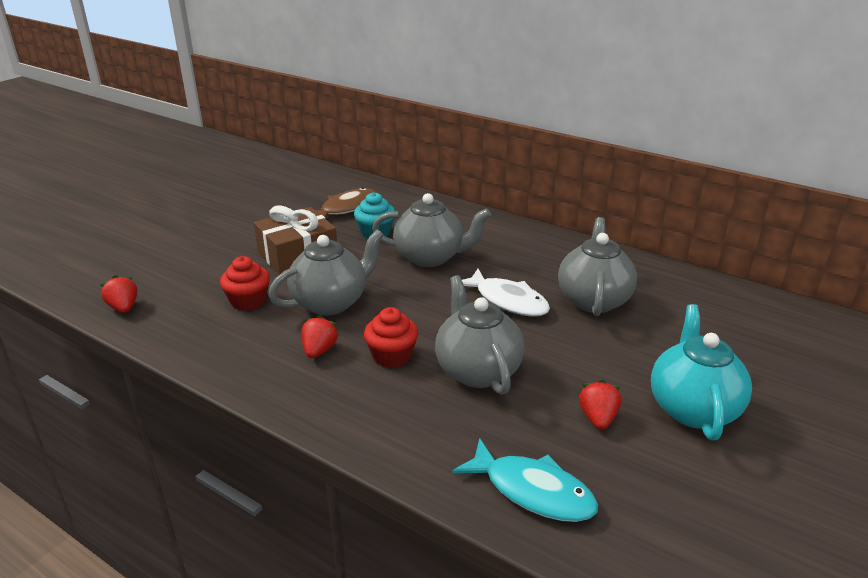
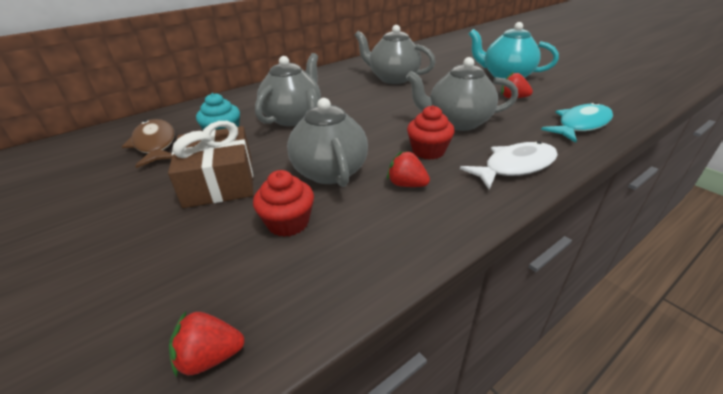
camera: 70 degrees left, 5 degrees up
white fish [462,269,550,317] -> white fish moved to [460,141,558,189]

